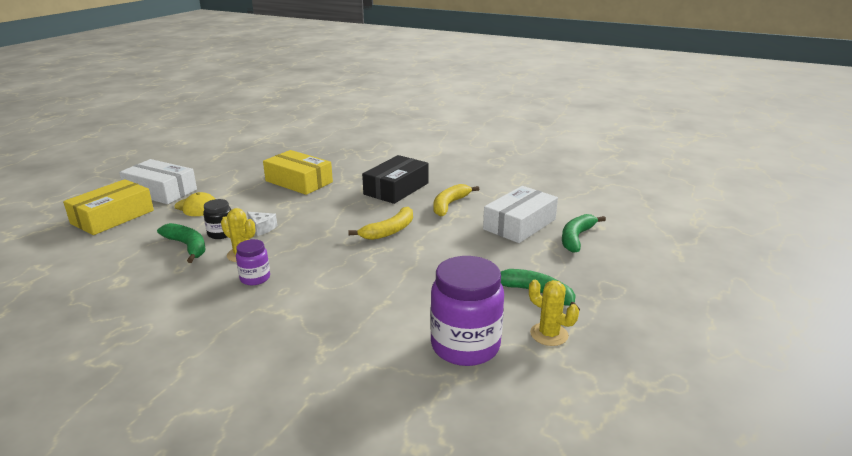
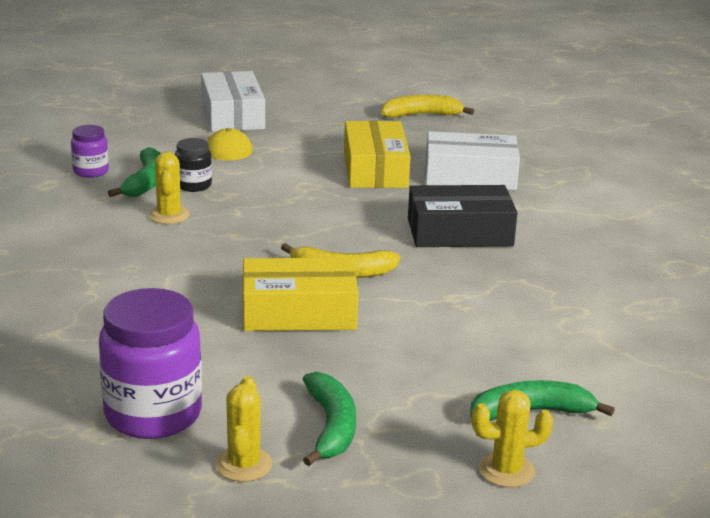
camera: 50 degrees right, 0 degrees up
yellow box [63,179,154,235] -> yellow box moved to [243,258,358,331]
purple jar [236,239,270,285] -> purple jar moved to [71,125,109,178]
white cheese [247,212,277,236] -> none
yellow banana [433,184,479,217] -> yellow banana moved to [381,95,474,118]
white box [483,186,558,243] -> white box moved to [425,131,520,190]
none -> yellow cactus [472,390,553,488]

